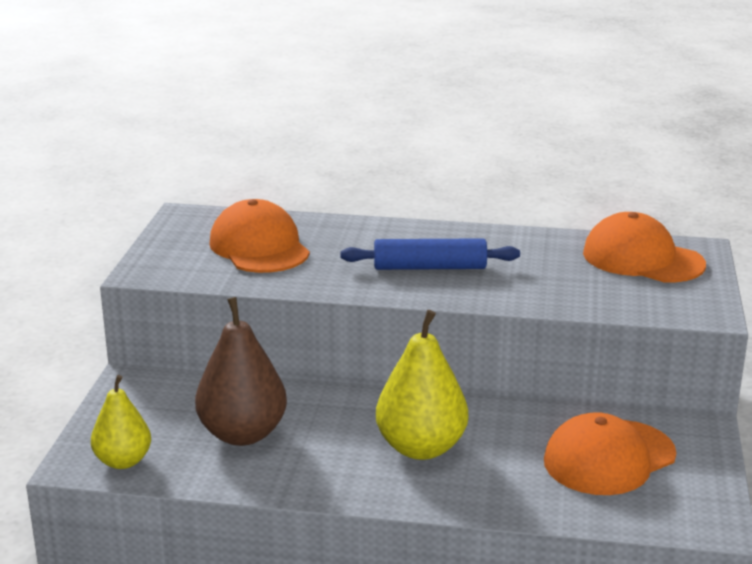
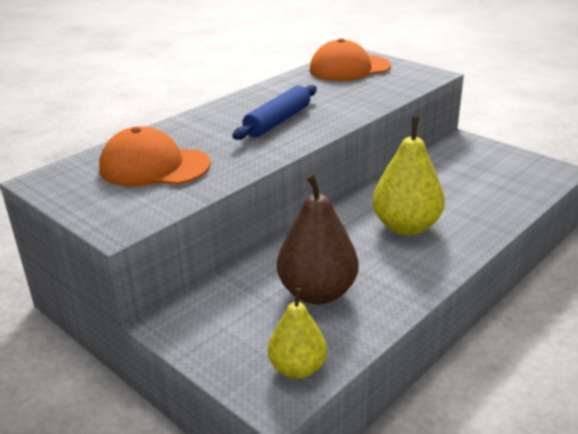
camera: 55 degrees left, 5 degrees up
orange cap [544,412,676,495] -> none

